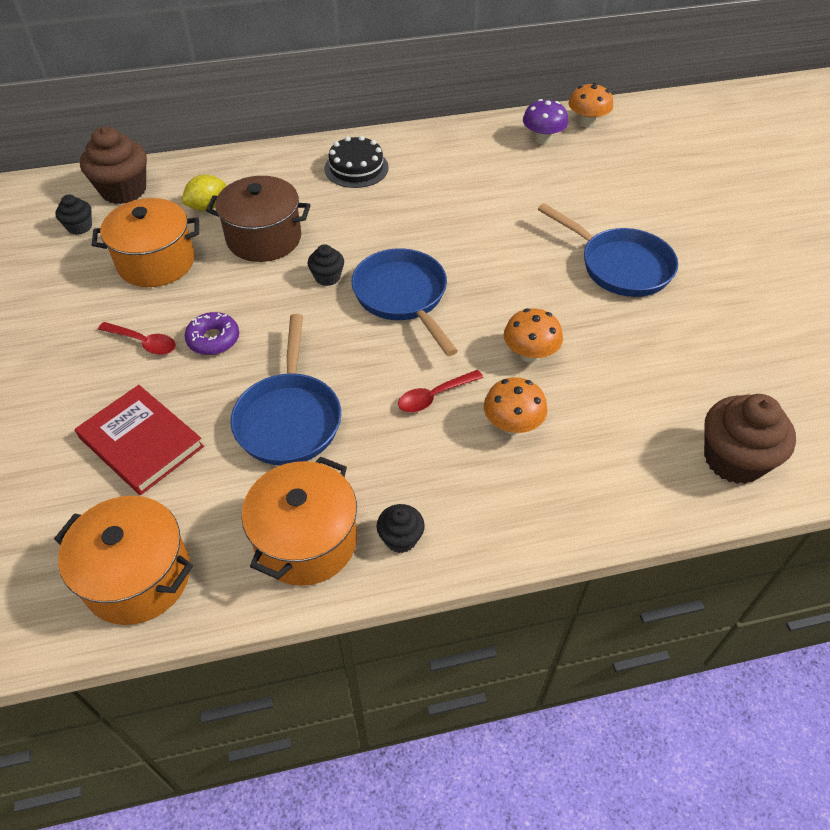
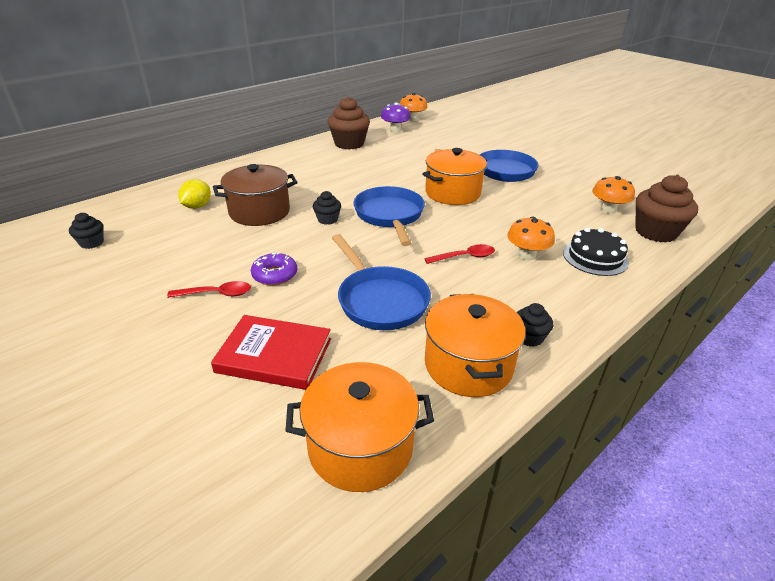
camera: 30 degrees left, 15 degrees down
brown cupcake [80,126,147,204] -> brown cupcake moved to [328,97,370,150]
orange pot [92,198,199,287] -> orange pot moved to [423,148,487,205]
black cake [324,136,389,188] -> black cake moved to [563,228,629,276]
blue pan [351,248,458,356] -> blue pan turned 45 degrees clockwise [353,186,425,246]
red spoon [398,370,483,412] -> red spoon turned 135 degrees counterclockwise [424,244,495,264]
orange mushroom [504,308,563,363] -> orange mushroom moved to [592,176,635,214]

